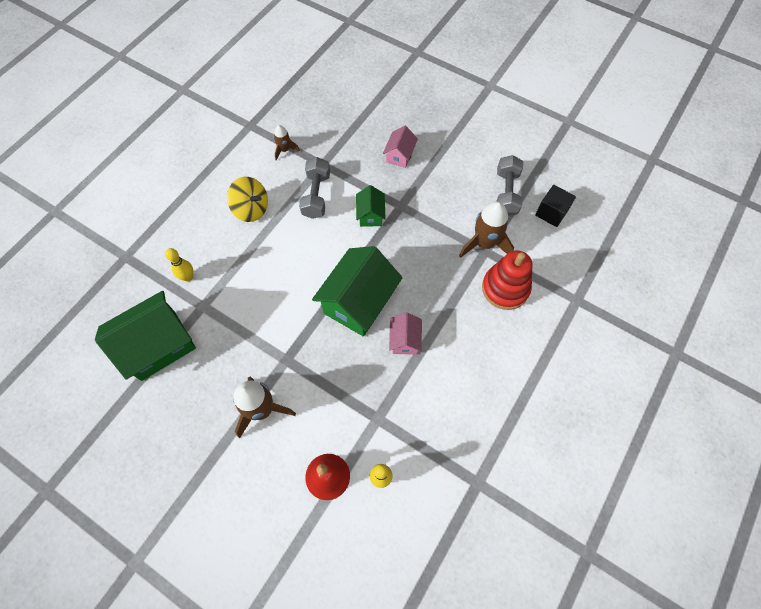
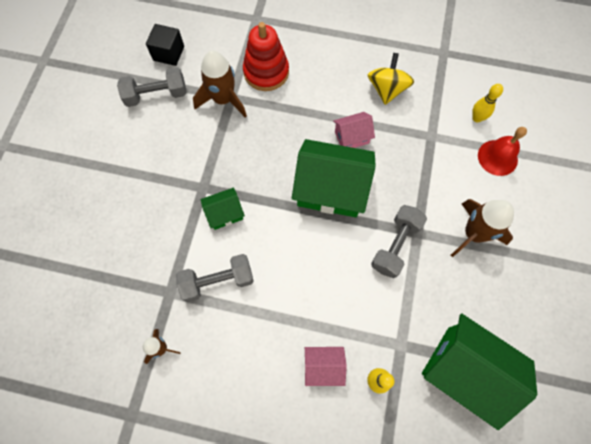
camera: 110 degrees left, 5 degrees up
yellow spinning top [227,177,268,222] -> yellow spinning top moved to [368,53,414,105]
pink house [383,126,418,168] -> pink house moved to [305,347,347,386]
none -> grey dumbbell [371,205,427,278]

